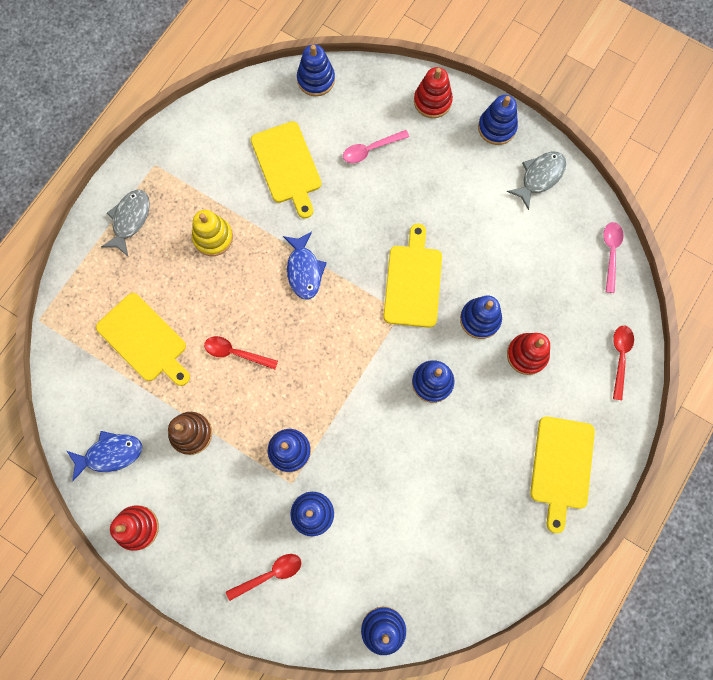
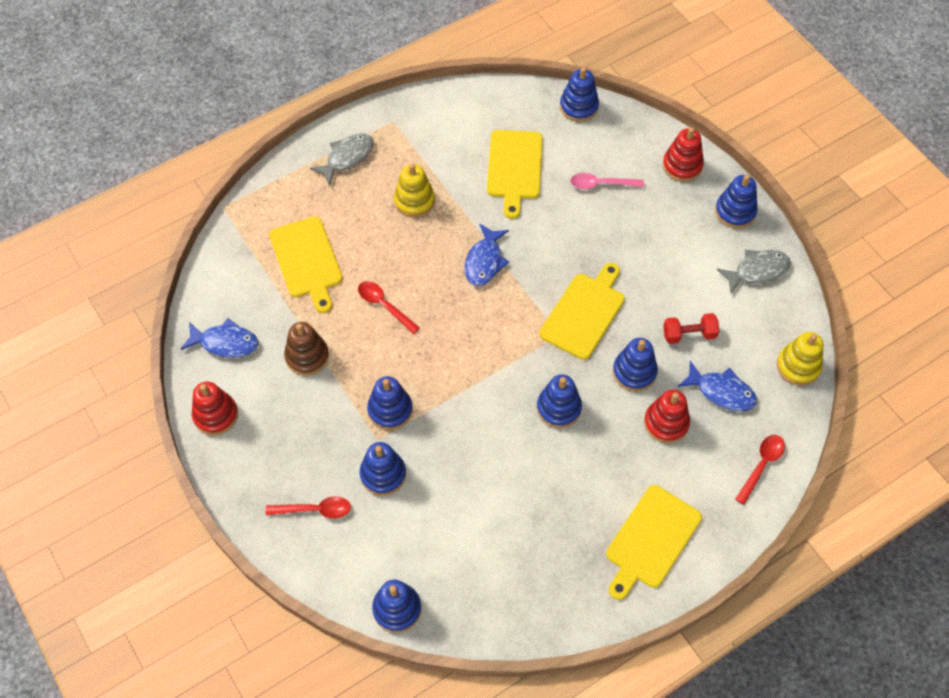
camera: 25 degrees right, 15 degrees down
pink spoon [603,222,624,293] -> yellow stacking toy [777,332,823,386]
none -> red dumbbell [663,313,719,344]
none -> blue fish [678,361,757,411]

